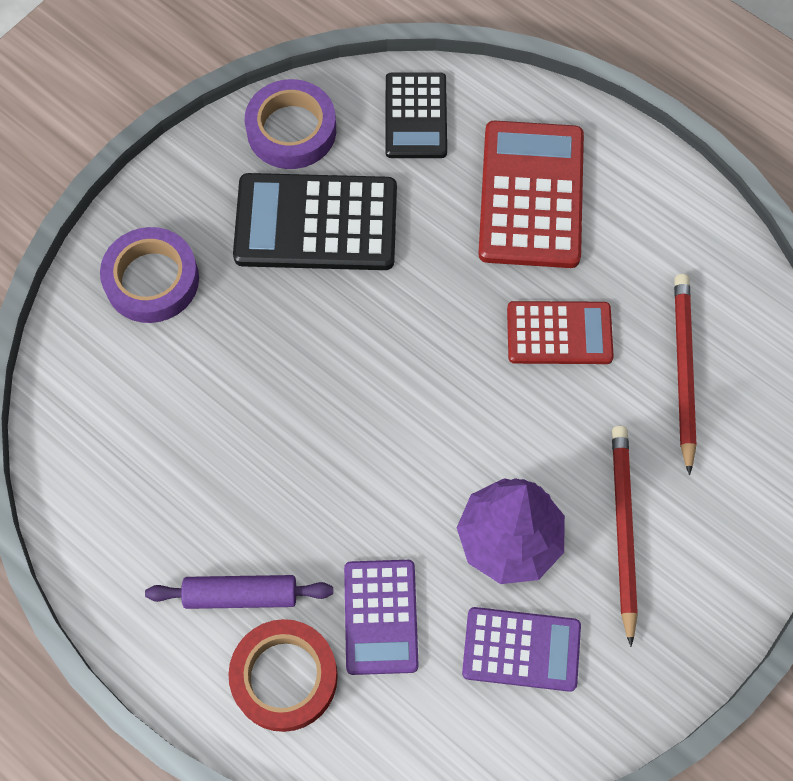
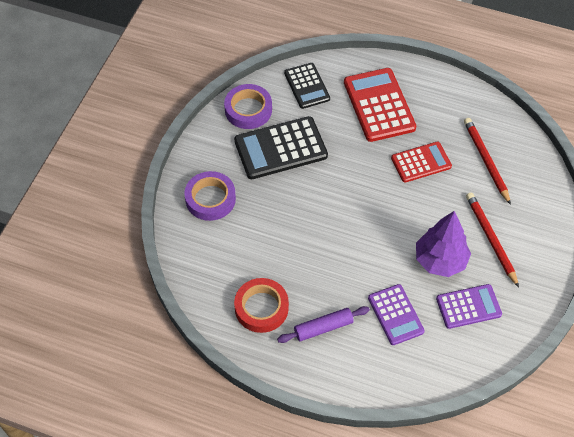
camera: 20 degrees left, 10 degrees down
red tape [228,619,338,732] -> red tape moved to [234,278,289,333]

